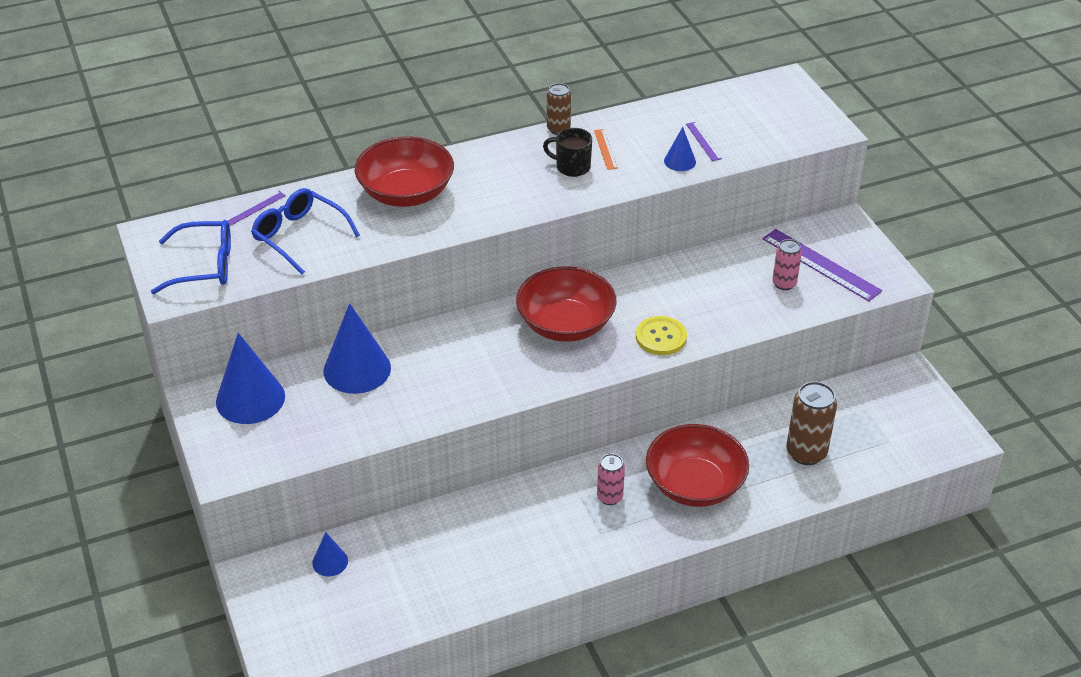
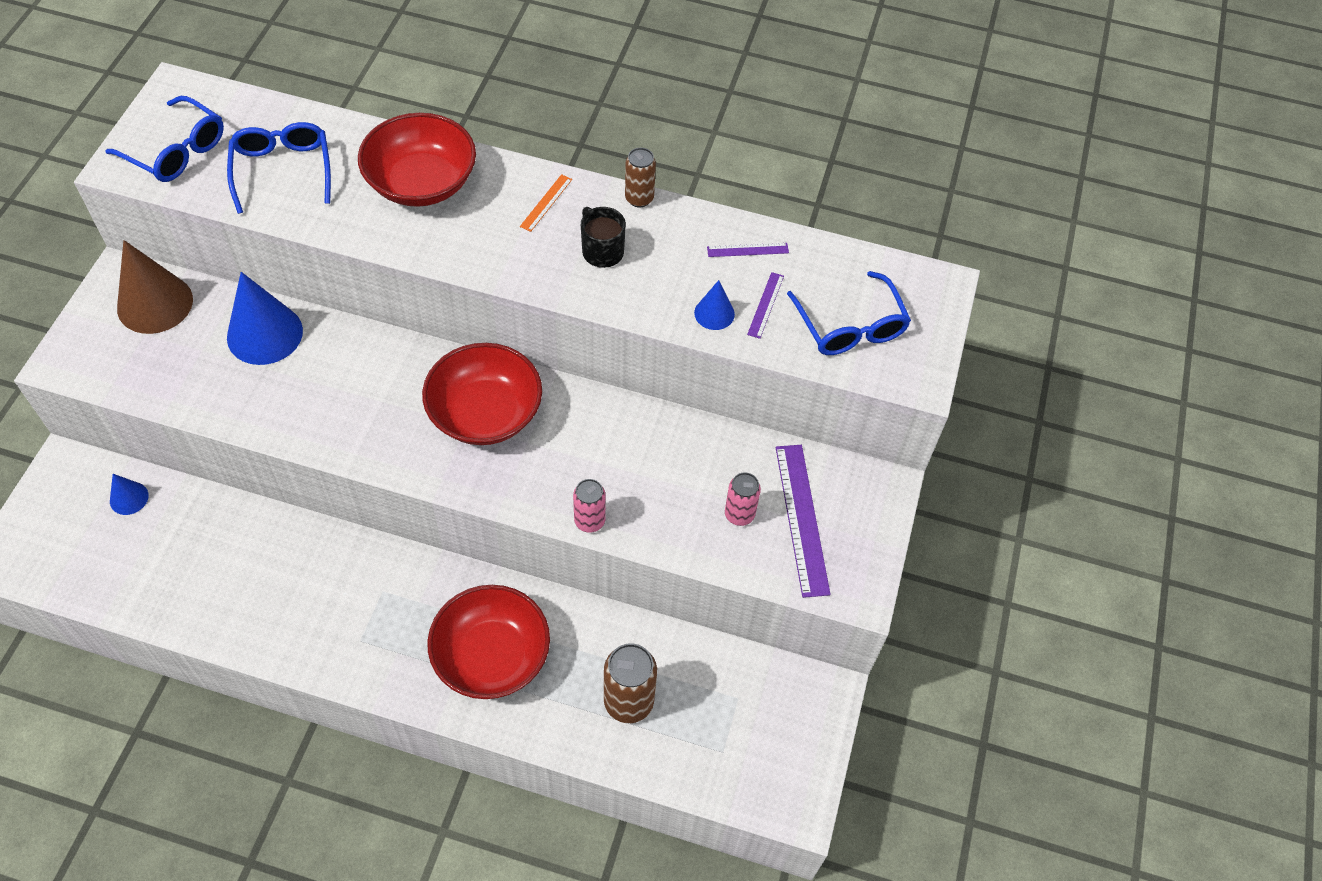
camera: 35 degrees right, 15 degrees up
blue cone [216,333,285,424] -> brown cone [117,240,193,334]
purple ruler [225,191,286,226] -> purple ruler moved to [707,243,789,257]
orange ruler [594,129,618,170] -> orange ruler moved to [520,174,572,232]
pink can [597,454,625,505] -> pink can moved to [573,479,606,533]
yellow button [636,316,687,355] -> none
none -> blue glasses [787,271,911,355]

